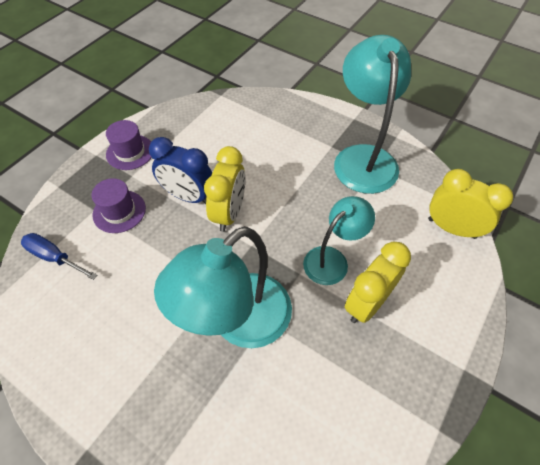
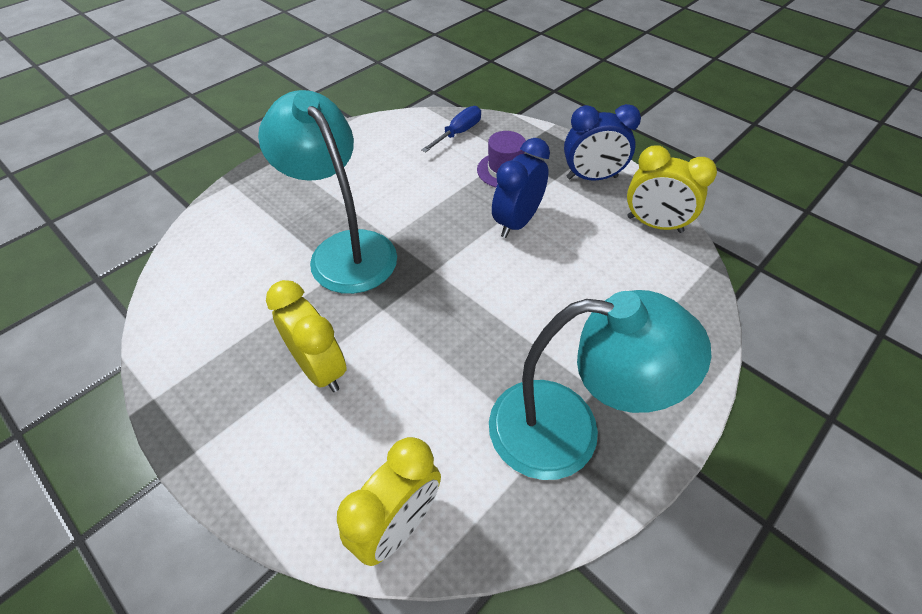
camera: 100 degrees right, 5 degrees down
purple hat [106,120,152,170] -> blue clock [564,104,641,181]
yellow clock [204,146,245,232] -> yellow clock moved to [627,145,717,233]
turquoise lamp [303,196,375,285] -> none

